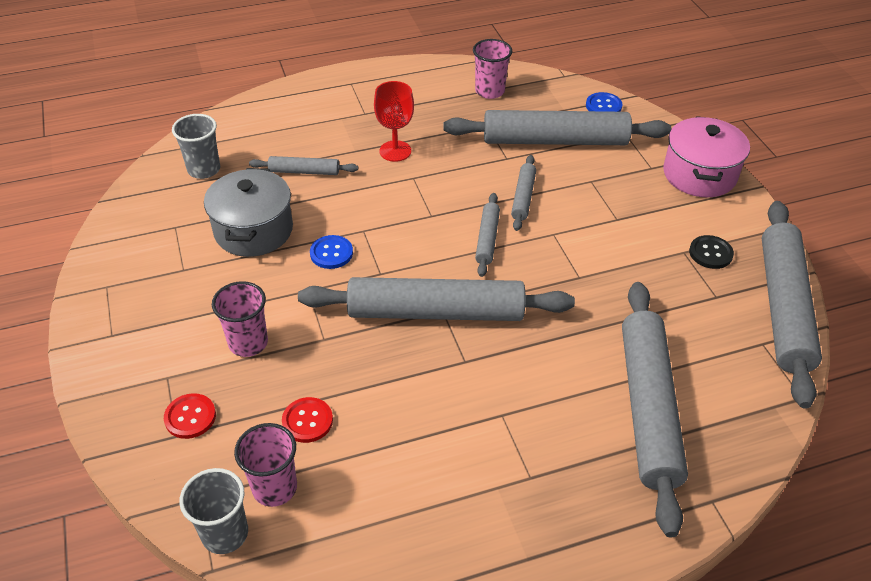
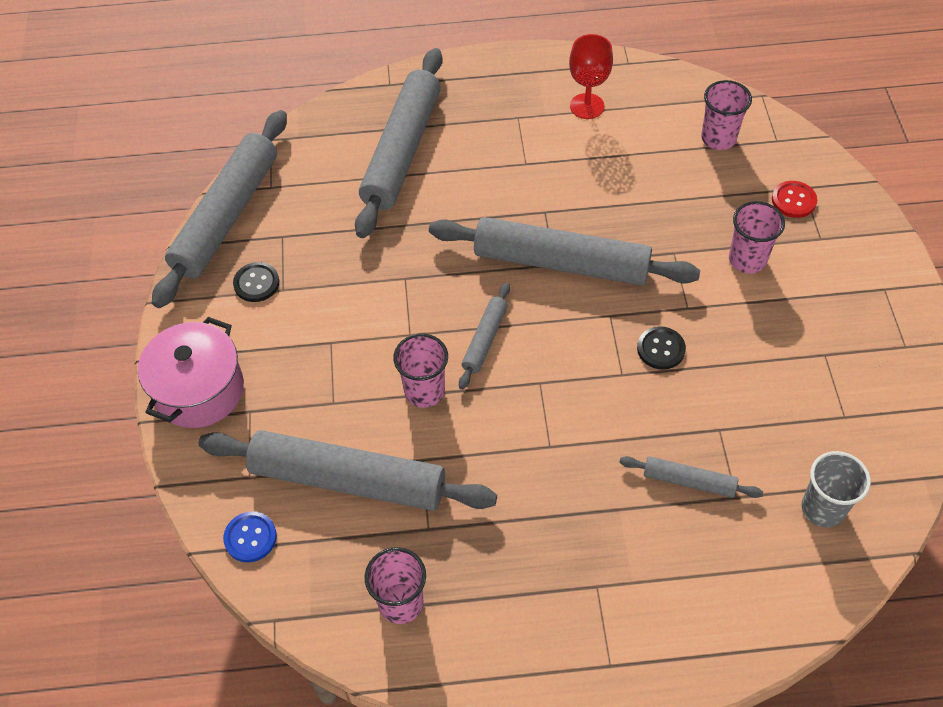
camera: 165 degrees left, 10 degrees up
grey cup [179,468,248,554] -> none
grey pot [204,168,293,257] -> none
red button [282,397,333,443] -> none
blue button [310,235,353,269] -> black button [637,326,686,370]
red goblet [374,81,414,162] -> red goblet moved to [569,34,613,119]
grey rolling pin [511,155,536,231] -> pink cup [393,334,448,408]

